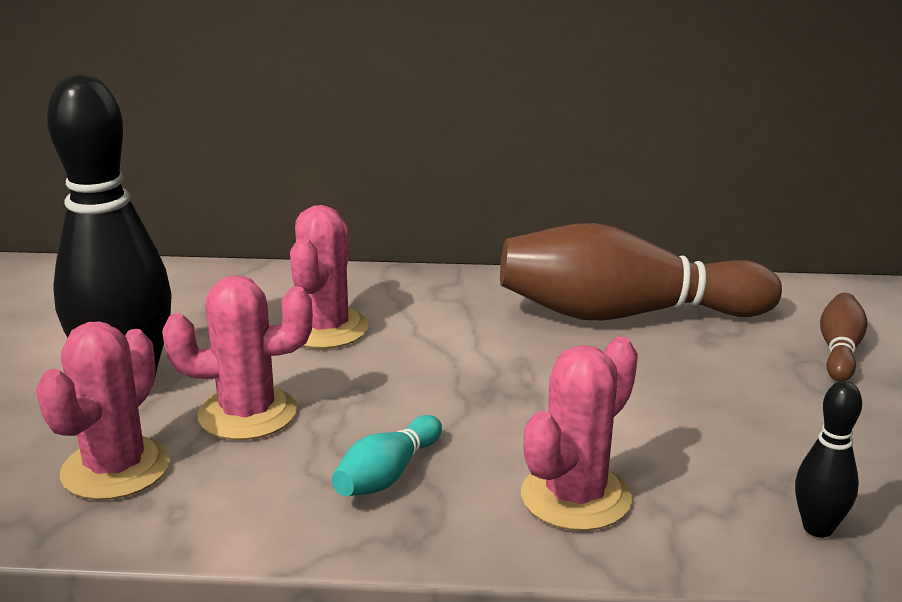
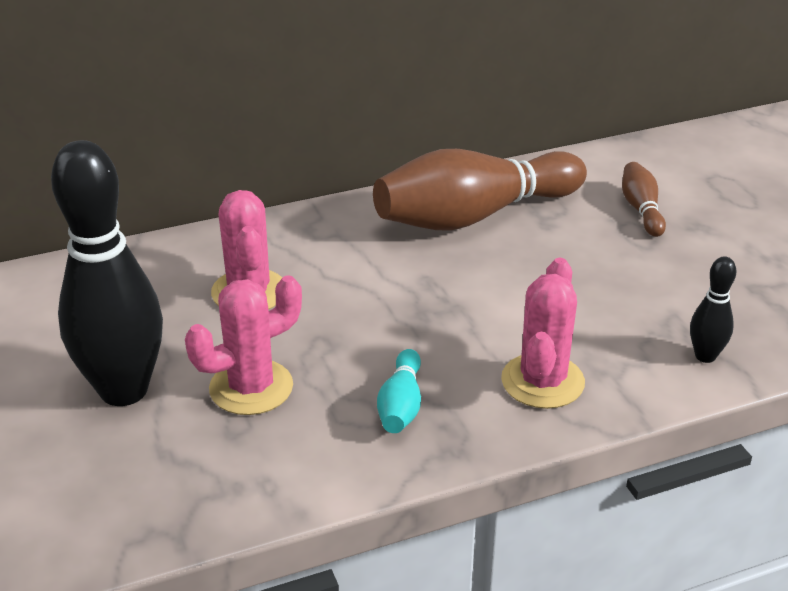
camera: 25 degrees left, 10 degrees up
pink cactus [36,322,170,500] -> none

